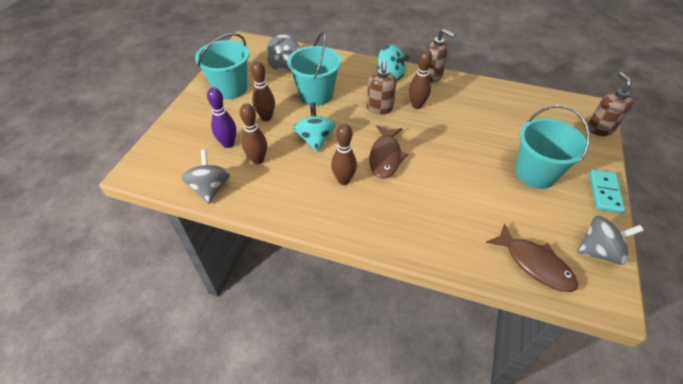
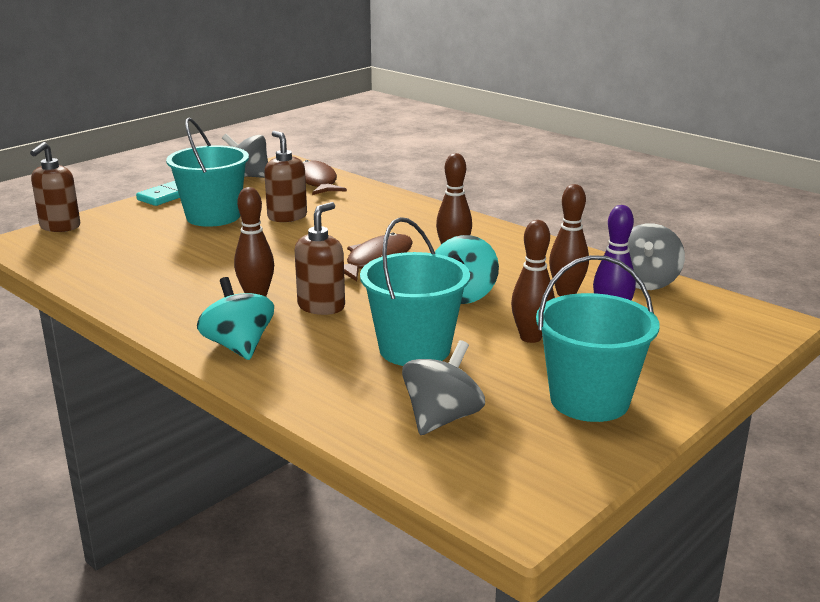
camera: 155 degrees left, 25 degrees down
brown soap dispenser [427,29,455,83] -> brown soap dispenser moved to [264,131,307,222]

